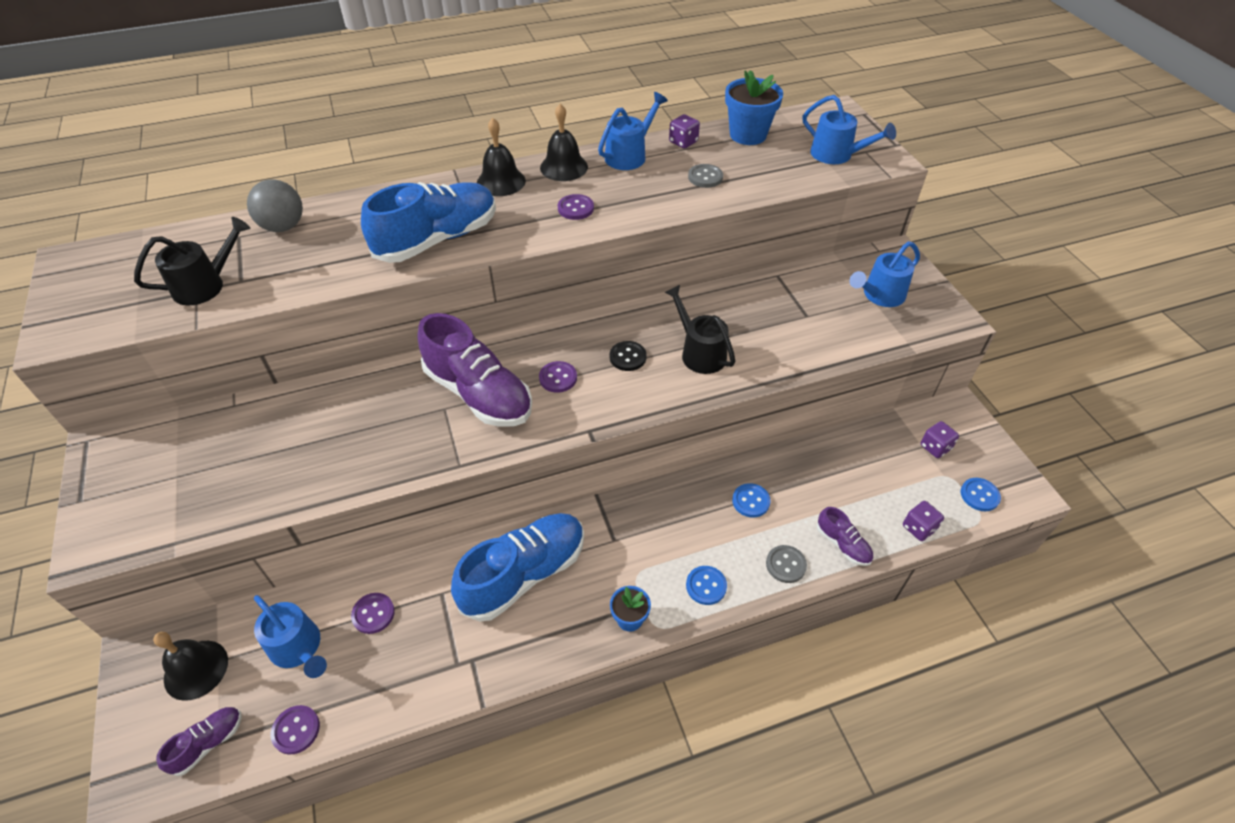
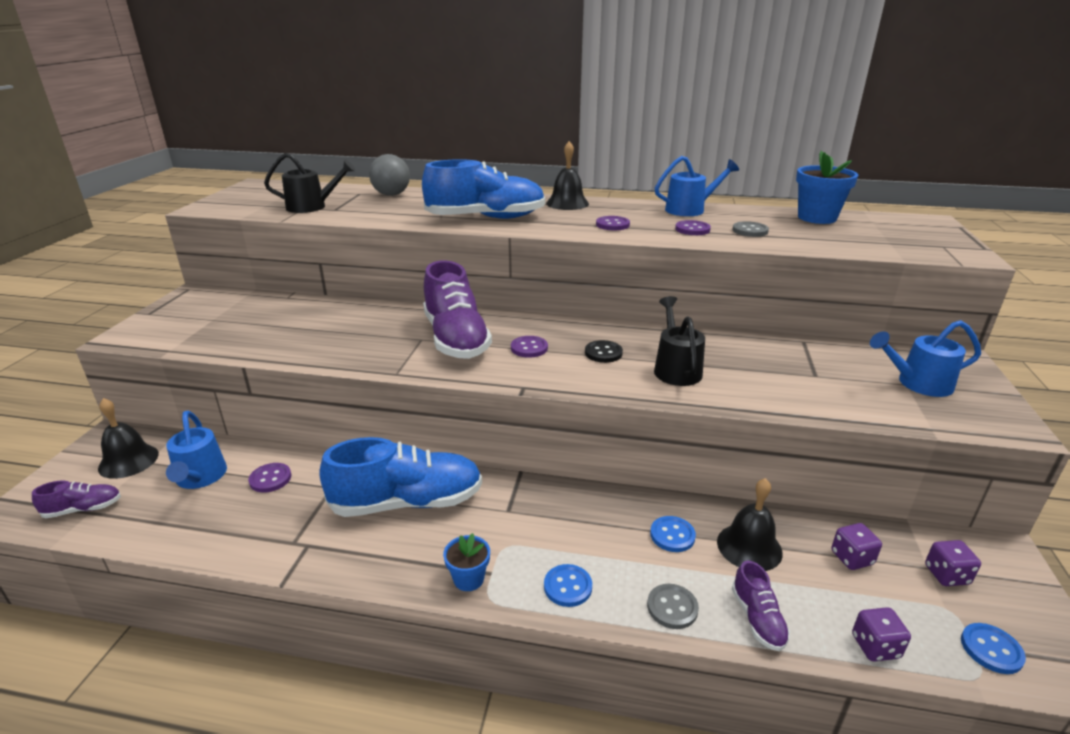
camera: 30 degrees right, 20 degrees down
purple button [271,705,320,755] -> purple button moved to [675,220,711,235]
black bell [540,104,588,181] -> black bell moved to [717,478,783,571]
purple dice [669,114,700,149] -> purple dice moved to [831,523,882,570]
blue watering can [803,95,896,164] -> none

